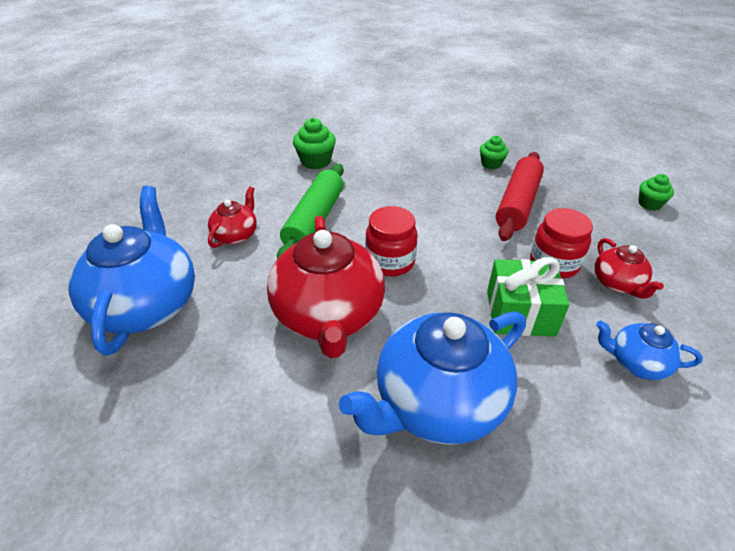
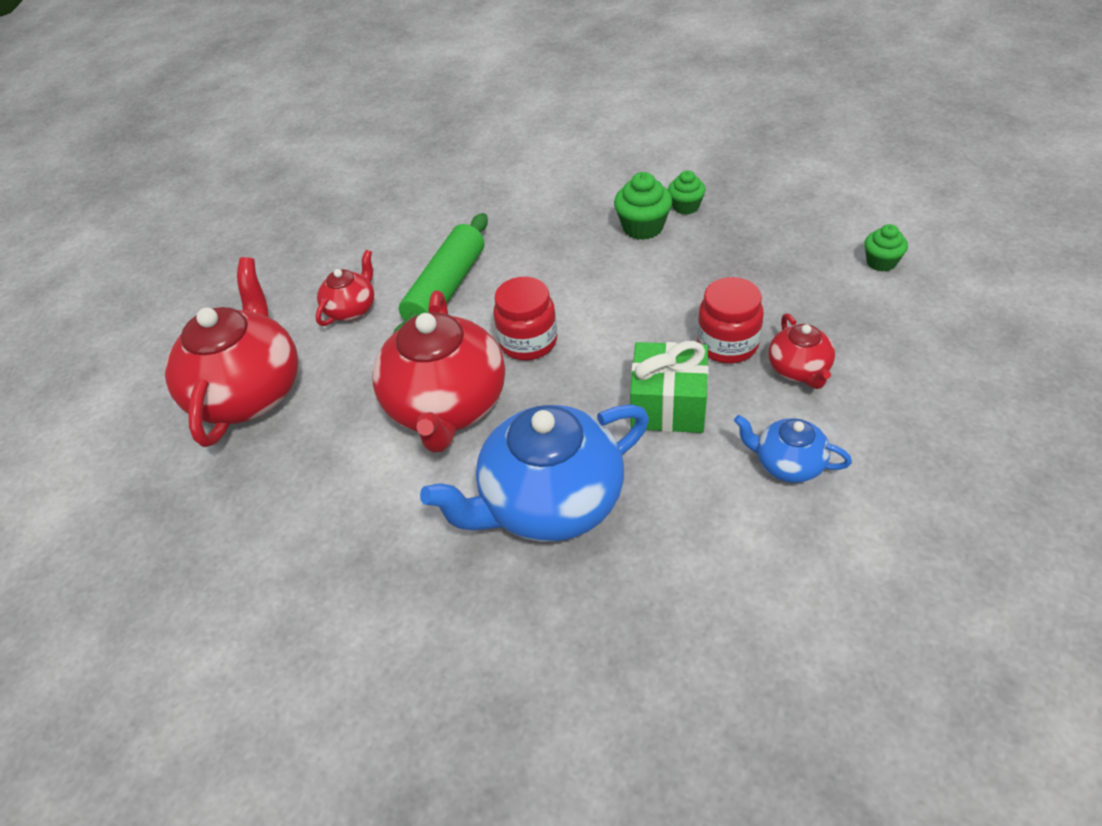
camera: 10 degrees right, 5 degrees up
blue teapot [68,186,195,356] -> red teapot [165,257,298,447]
green cupcake [293,118,336,169] -> green cupcake moved to [614,172,672,240]
red rolling pin [496,152,544,241] -> none

